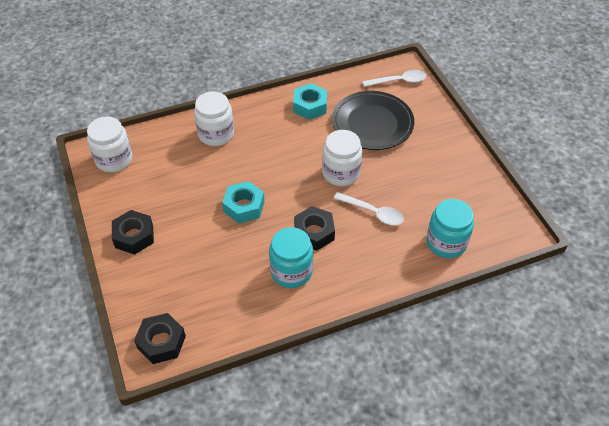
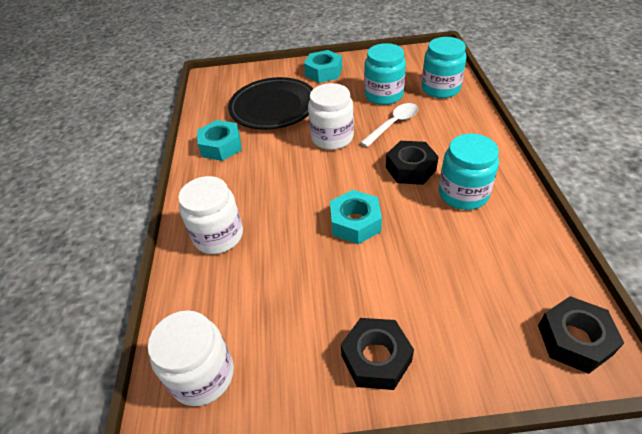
camera: 70 degrees left, 5 degrees down
white spoon [362,70,427,87] -> none
none -> turquoise nut [304,50,342,83]
none -> turquoise jar [364,43,406,105]

